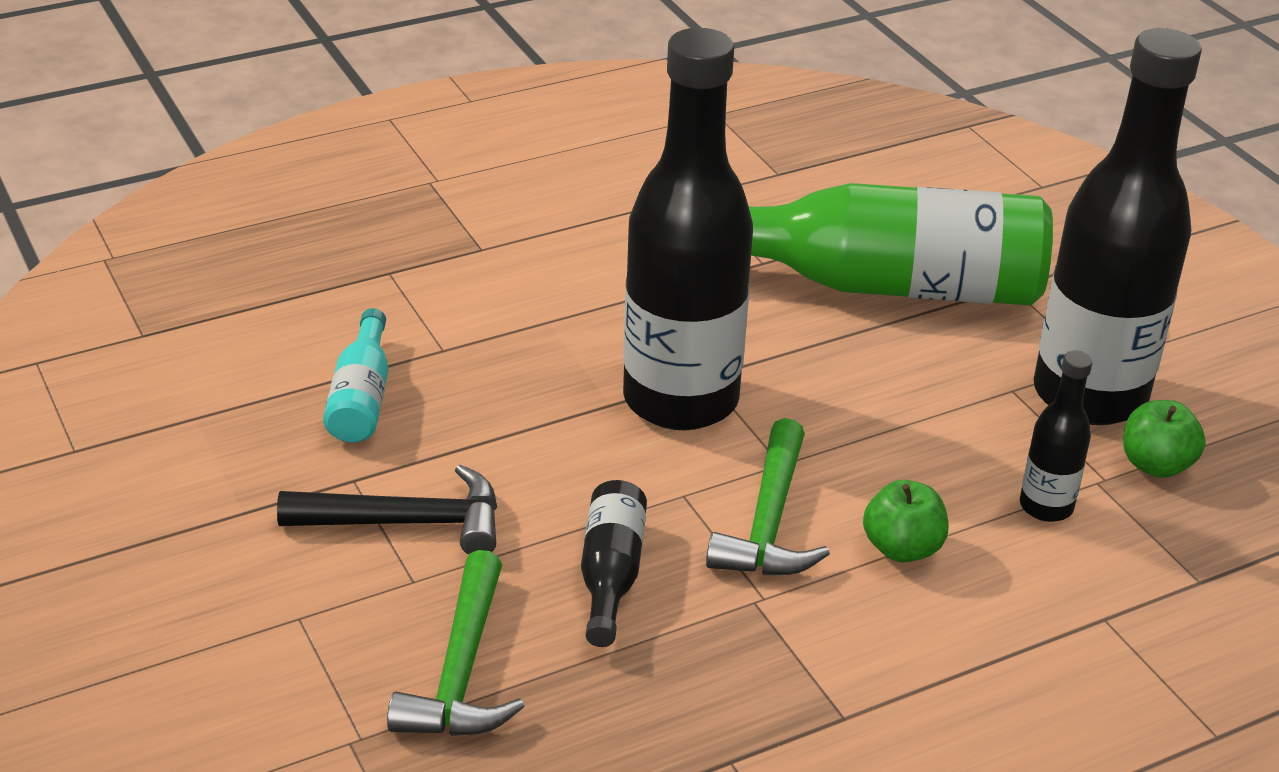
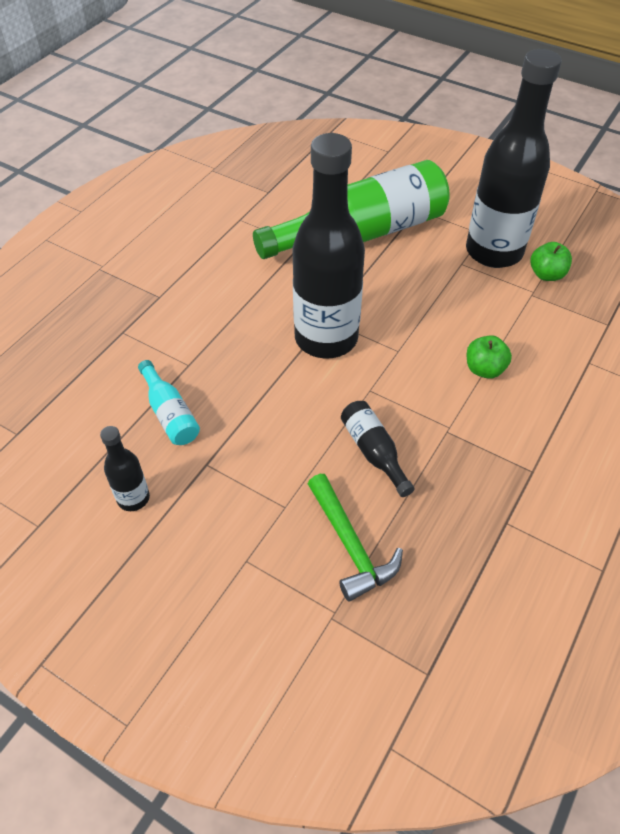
camera: 30 degrees left, 15 degrees up
black hammer [277,465,497,555] -> none
green hammer [706,418,830,575] -> none
black bottle [1020,351,1093,522] -> black bottle moved to [100,426,150,511]

